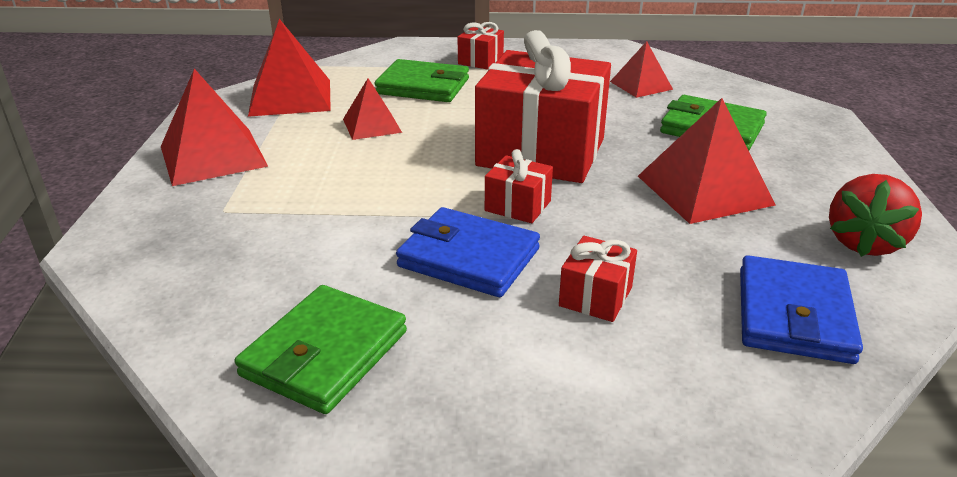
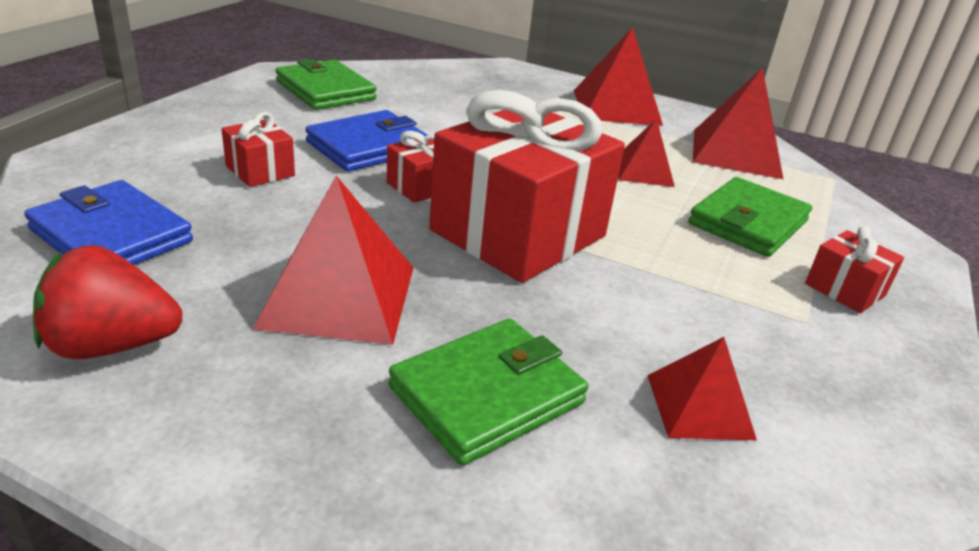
camera: 110 degrees right, 0 degrees up
red strawberry [829,174,922,257] -> red strawberry turned 60 degrees counterclockwise [33,245,183,359]

